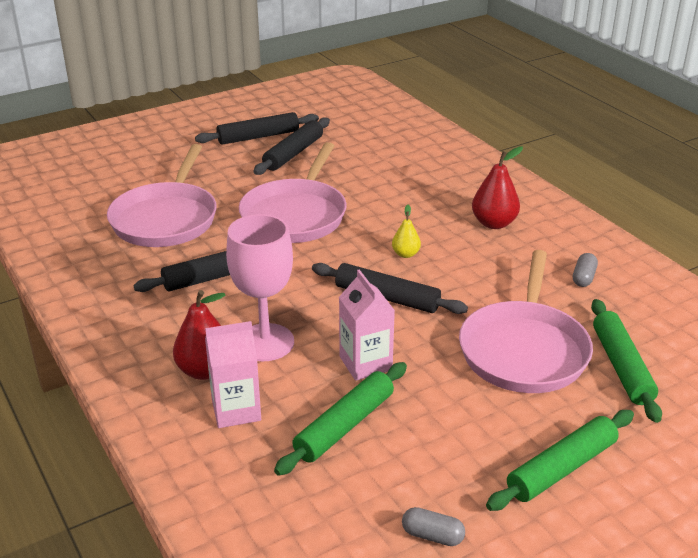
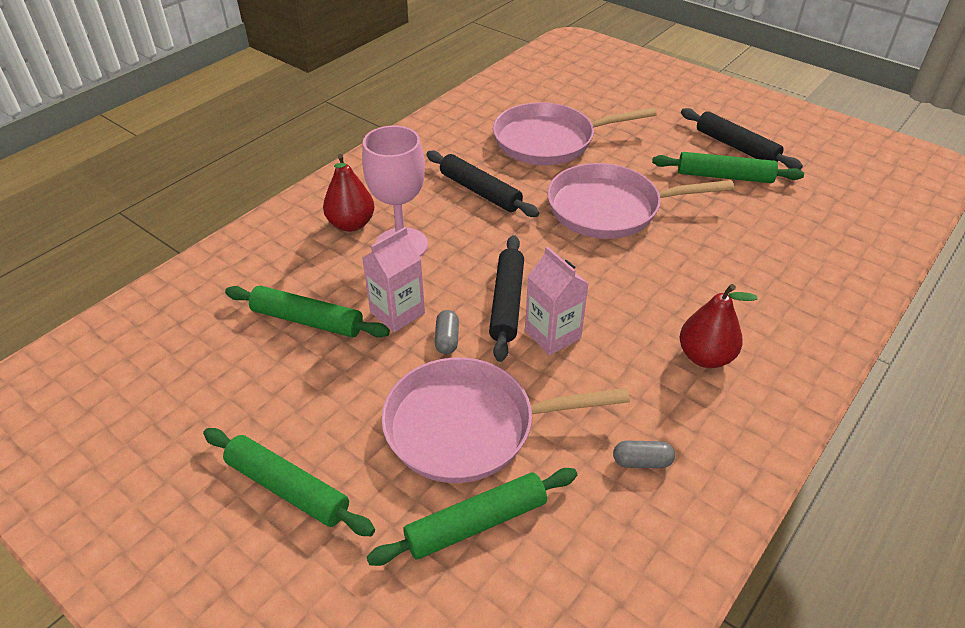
camera: 70 degrees right, 10 degrees up
pink carton [205,321,261,428] -> pink carton moved to [525,246,588,355]
black rolling pin [253,117,330,175] -> green rolling pin [652,152,804,183]
yellow pear [392,205,421,258] -> none
grey capsule [402,507,465,546] -> grey capsule moved to [435,310,459,354]

